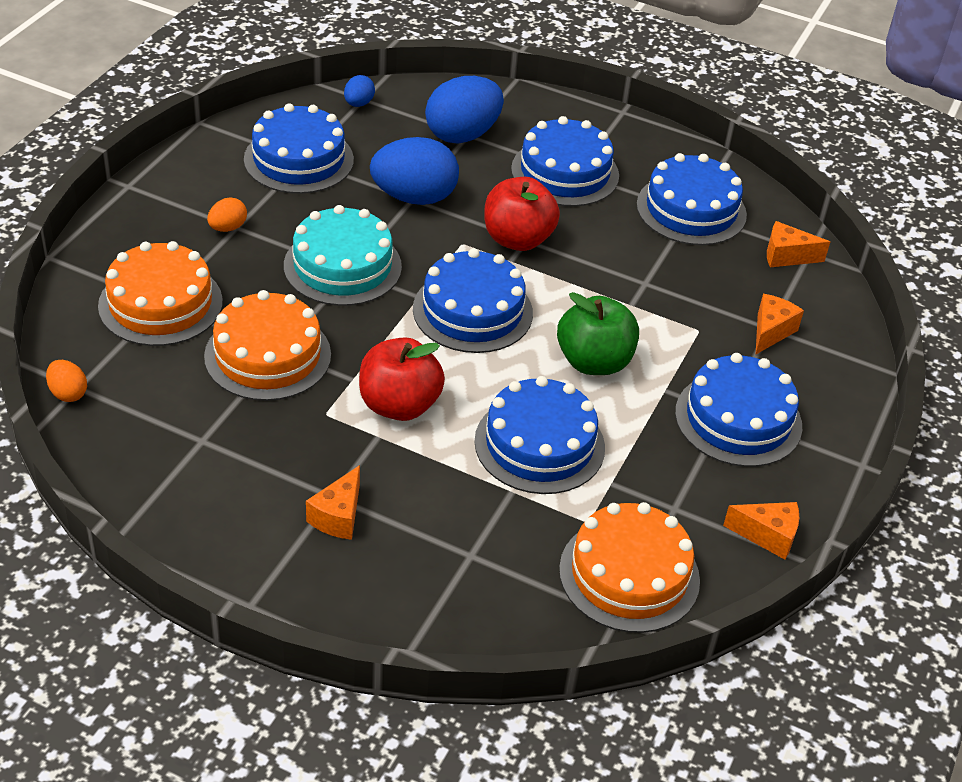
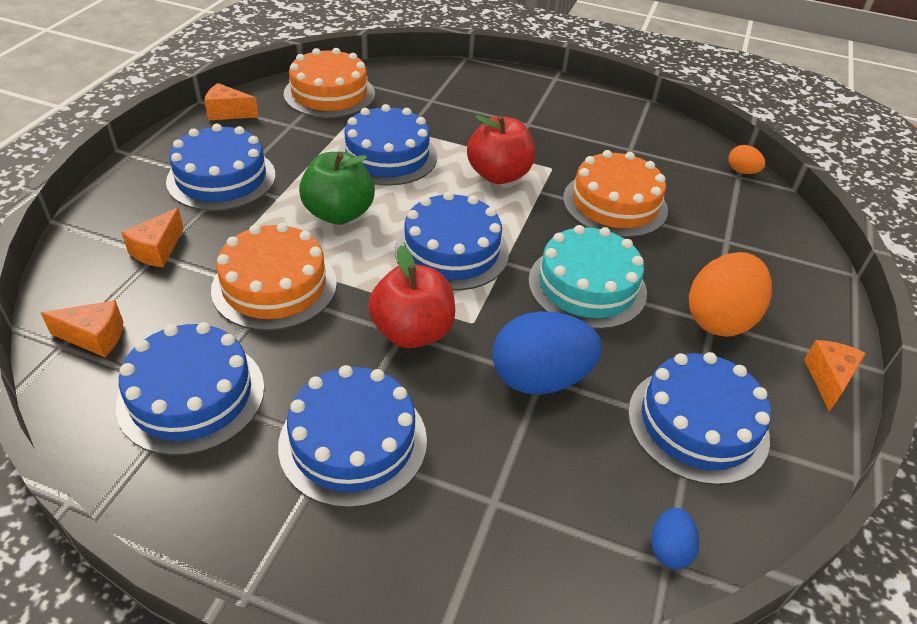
camera: 175 degrees right, 0 degrees up
orange cake [98,241,223,346] -> orange cake moved to [211,223,337,331]
orange egg [207,197,247,232] -> orange egg [689,252,772,337], size x2.11
orange cheese [306,465,360,540] -> orange cheese moved to [804,340,866,412]
blue egg [425,76,504,144] -> none

